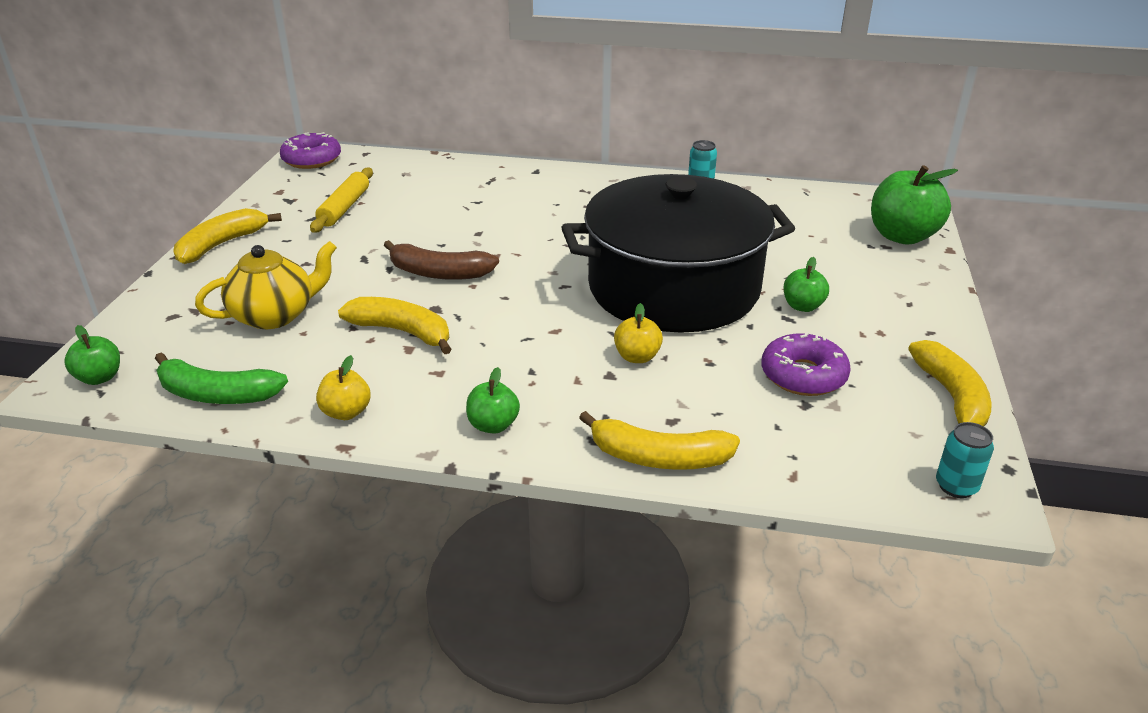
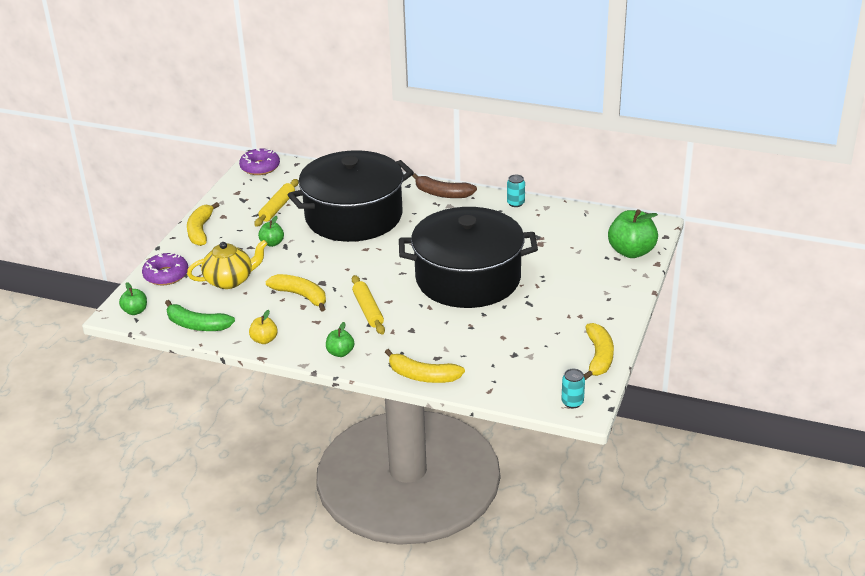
camera: 10 degrees right, 0 degrees up
yellow banana [173,208,282,264] -> yellow banana turned 45 degrees counterclockwise [187,202,219,246]
brown banana [384,240,499,280] -> brown banana moved to [412,173,477,198]
yellow apple [614,303,663,363] -> none
purple donut [761,332,851,396] -> purple donut moved to [142,253,188,285]
green apple [783,257,829,312] -> green apple moved to [258,216,284,247]
none -> black pot [288,150,414,242]
none -> yellow rolling pin [352,275,385,335]

